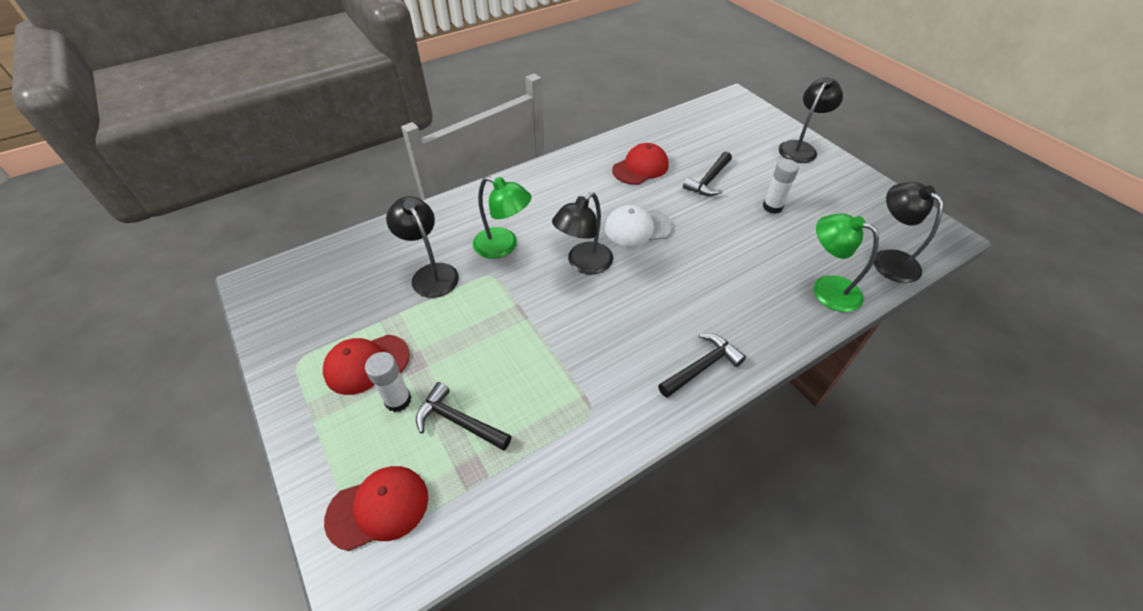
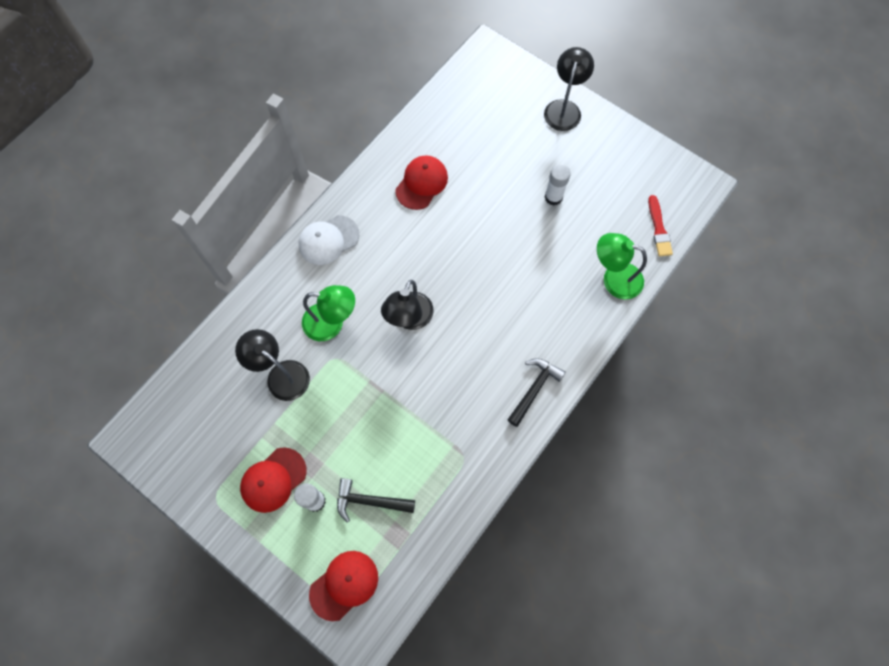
camera: 20 degrees left, 20 degrees up
white cap [605,205,673,247] -> white cap moved to [298,215,359,265]
black hammer [683,152,732,196] -> none
black lamp [874,182,943,283] -> red brush [648,195,673,256]

